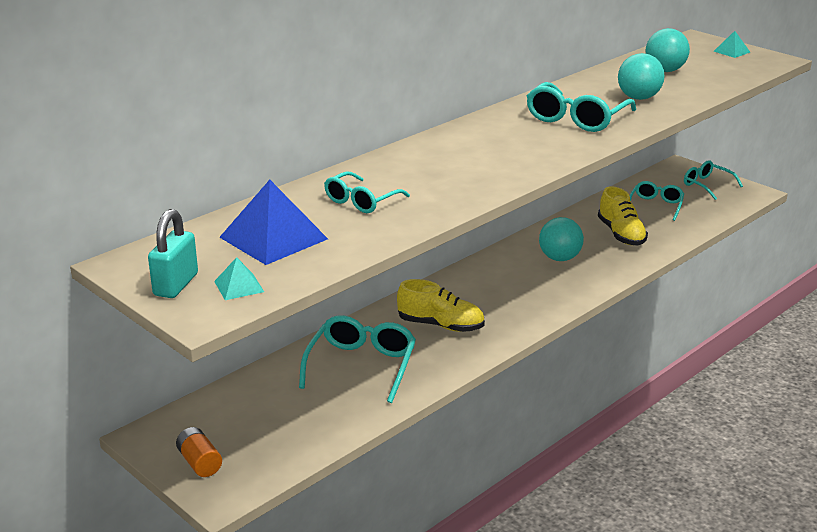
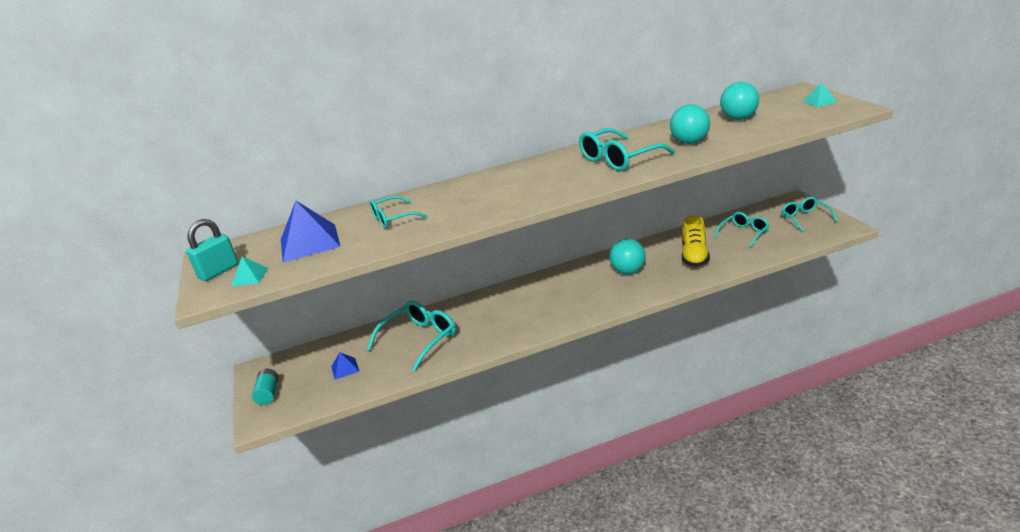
camera: 30 degrees right, 0 degrees up
orange battery [176,427,222,477] -> turquoise battery [252,369,278,405]
yellow shoe [397,279,485,332] -> none
none -> blue pyramid [331,352,359,380]

